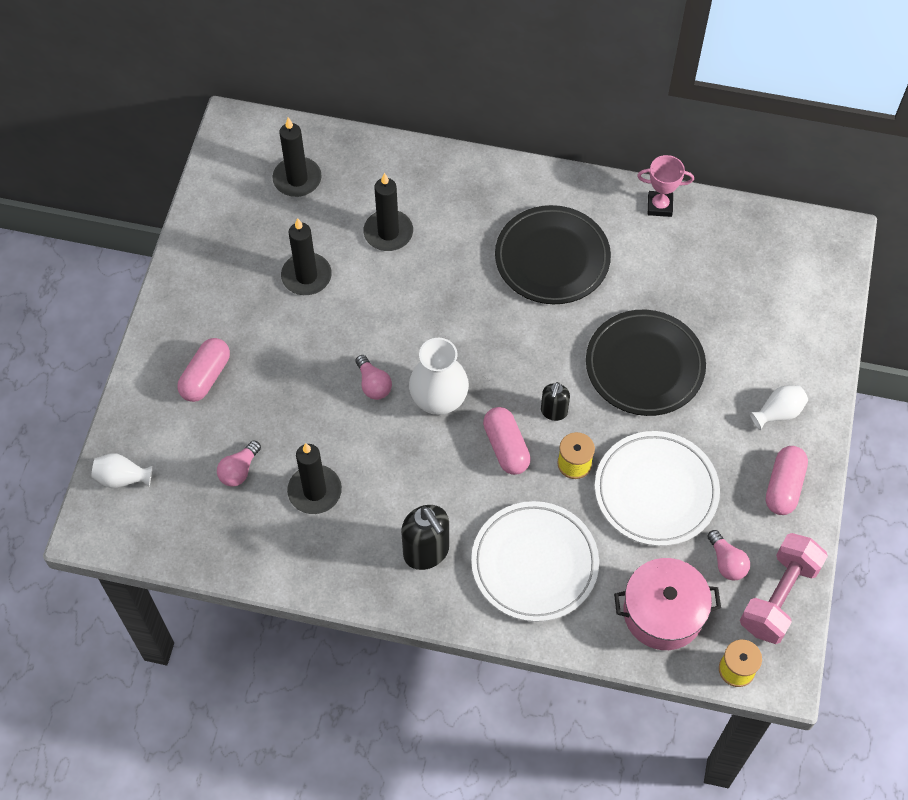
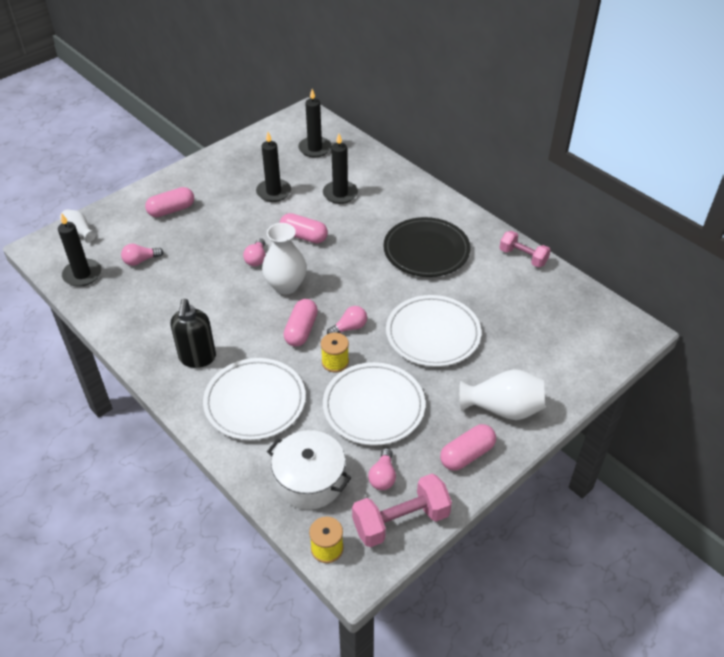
camera: 35 degrees right, 15 degrees down
black candle [287,443,342,514] -> black candle moved to [58,213,101,287]
black soap dispenser [541,382,570,421] -> pink light bulb [327,306,367,334]
black plate [586,310,706,416] -> white plate [386,295,481,367]
pink pot [614,558,721,650] -> white pot [267,430,351,510]
pink trophy [637,155,694,217] -> pink dumbbell [499,231,551,267]
white vase [749,385,808,430] -> white vase [460,369,545,420], size x1.73
none -> pink capsule [280,213,328,243]

